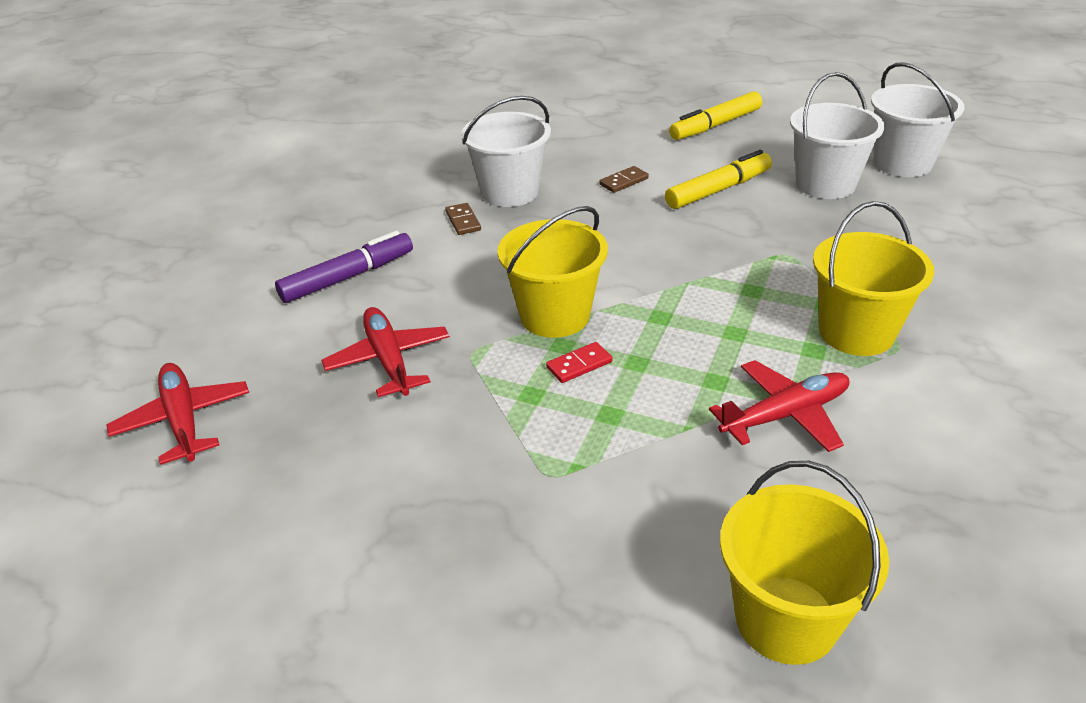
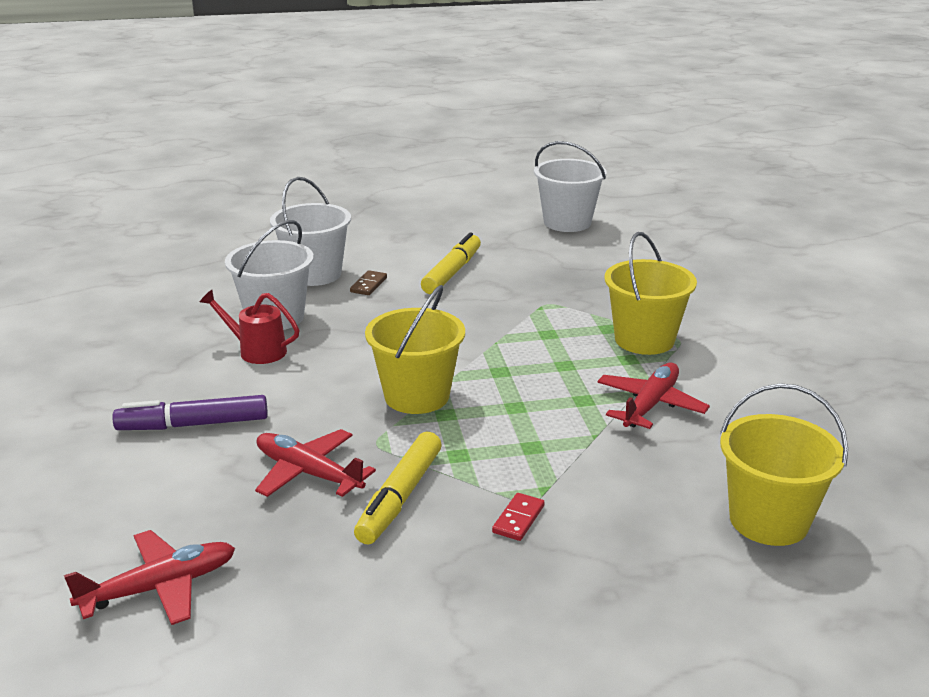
camera: 35 degrees left, 10 degrees down
red plane [106,363,249,465] -> red plane turned 120 degrees clockwise [64,530,235,625]
purple marker [275,231,413,303] -> purple marker turned 120 degrees counterclockwise [112,395,268,430]
brown domino [445,203,481,235] -> red watering can [200,290,299,364]
red domino [546,342,612,383] -> red domino moved to [492,493,545,541]
yellow marker [669,91,762,140] -> yellow marker moved to [354,432,442,544]
white bucket [790,72,885,199] -> white bucket moved to [270,177,351,286]

